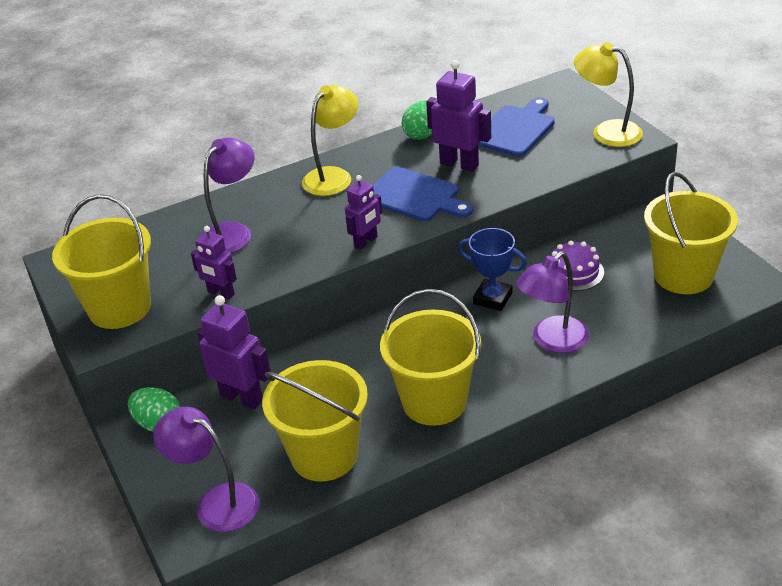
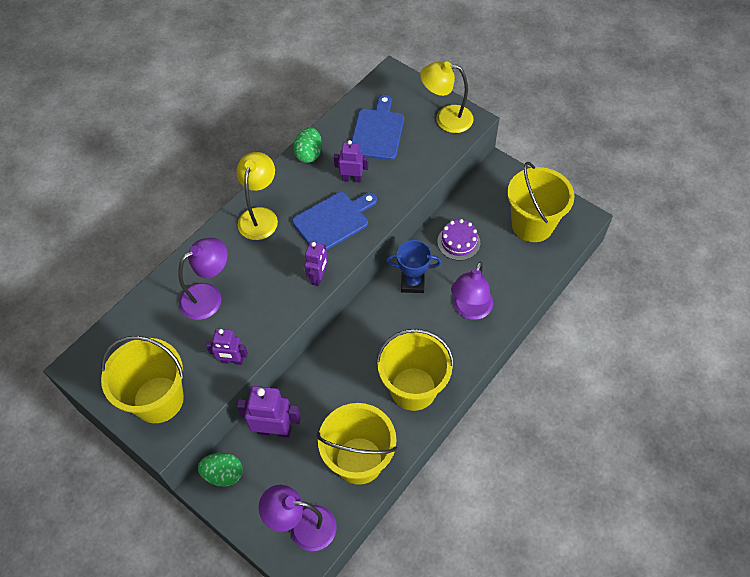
camera: 25 degrees left, 20 degrees up
purple lamp [201,138,254,253] -> purple lamp turned 45 degrees clockwise [178,238,228,320]
blue cutting board [373,167,473,221] -> blue cutting board turned 45 degrees counterclockwise [292,192,377,250]
purple robot [426,60,491,172] -> purple robot [334,140,369,183], size x0.64

